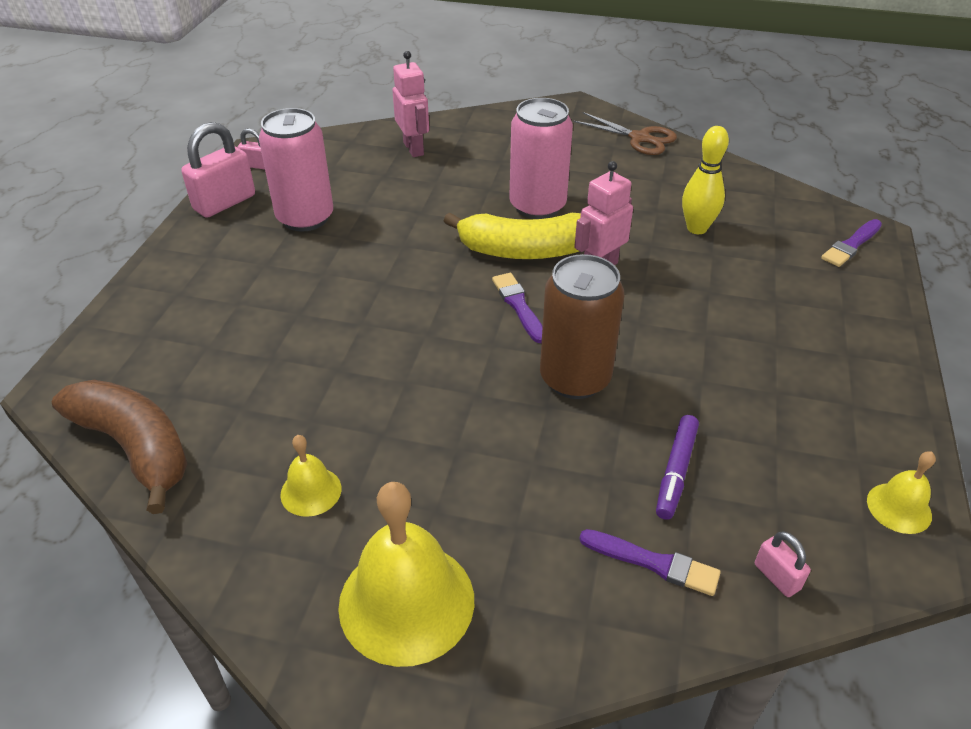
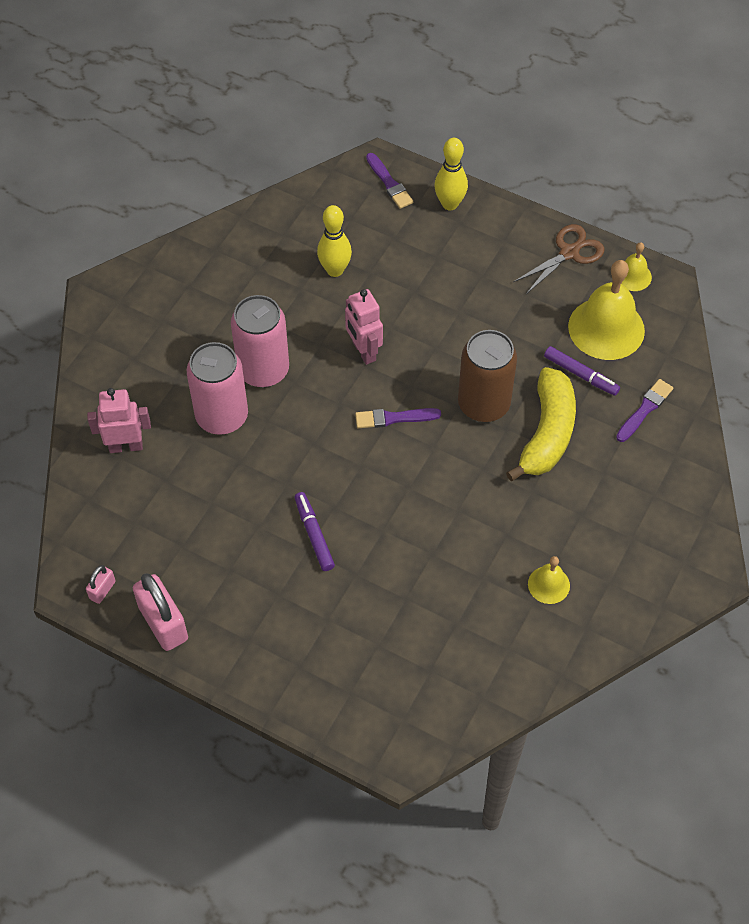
camera: 75 degrees left, 15 degrees up
brown banana [52,380,187,514] -> none
pink can [259,108,333,232] -> pink can moved to [187,342,248,435]
yellow bell [338,482,474,667] -> yellow bell moved to [568,260,645,360]
yellow banana [444,212,581,259] -> yellow banana moved to [506,367,576,481]
brown scissors [573,112,677,155] -> brown scissors moved to [513,224,605,294]
pink padlock [755,531,811,597] -> none
none -> purple marker [295,492,335,571]
none -> yellow bowling pin [434,138,468,210]

